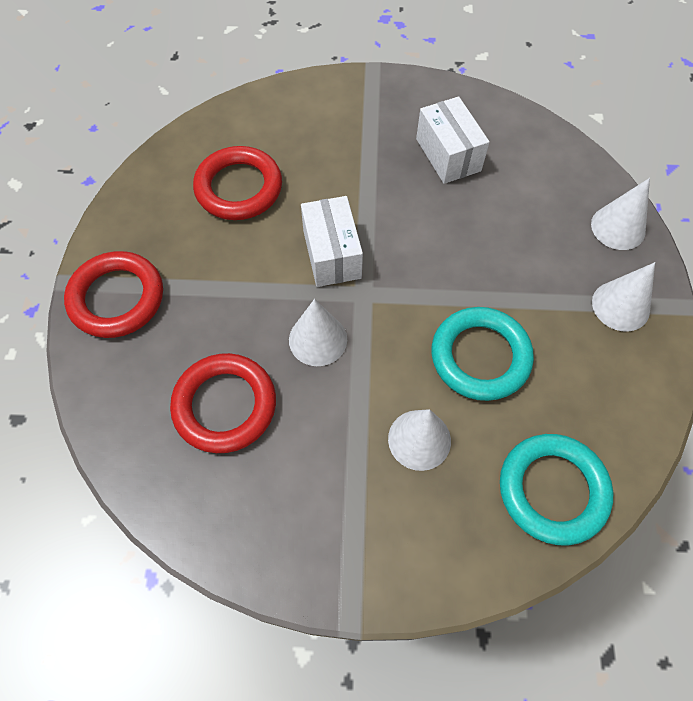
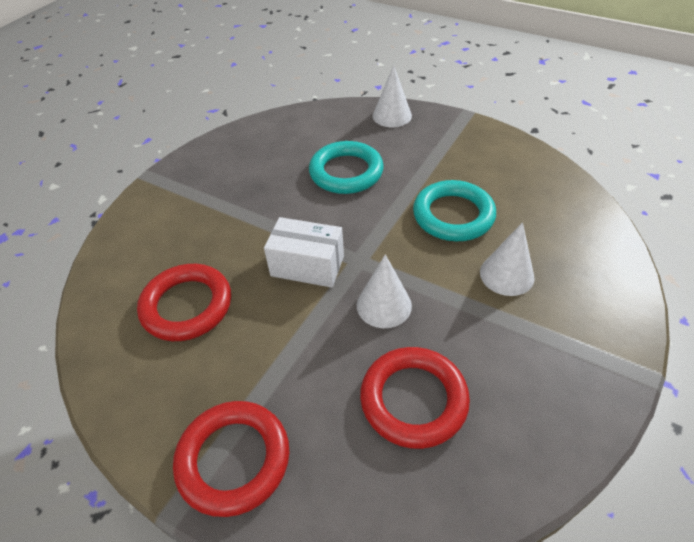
camera: 60 degrees left, 15 degrees down
white box [416,96,490,184] -> none
turquoise ring [500,434,613,545] -> turquoise ring moved to [309,141,384,194]
white cone [592,262,655,332] -> none

